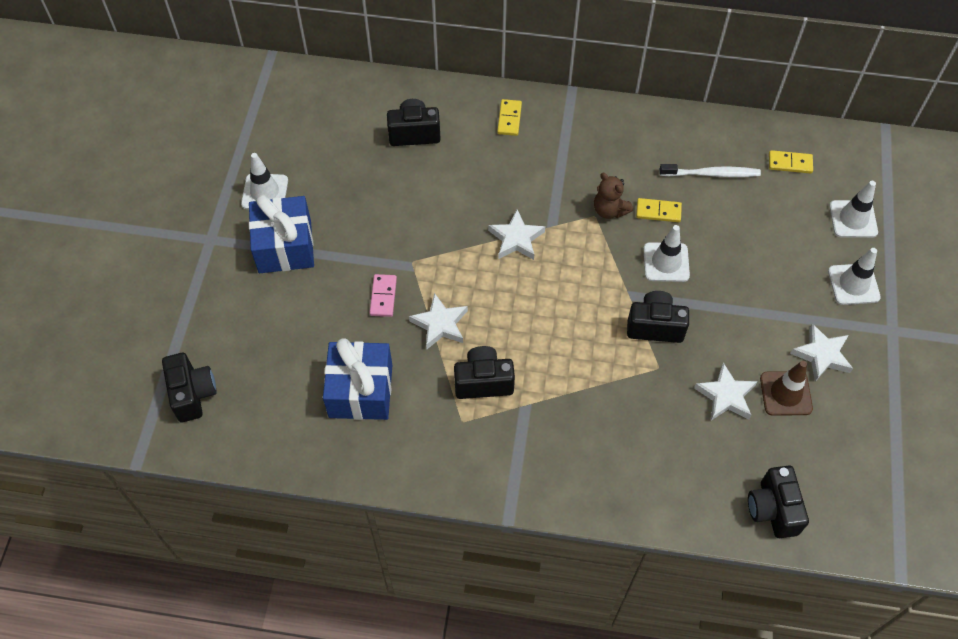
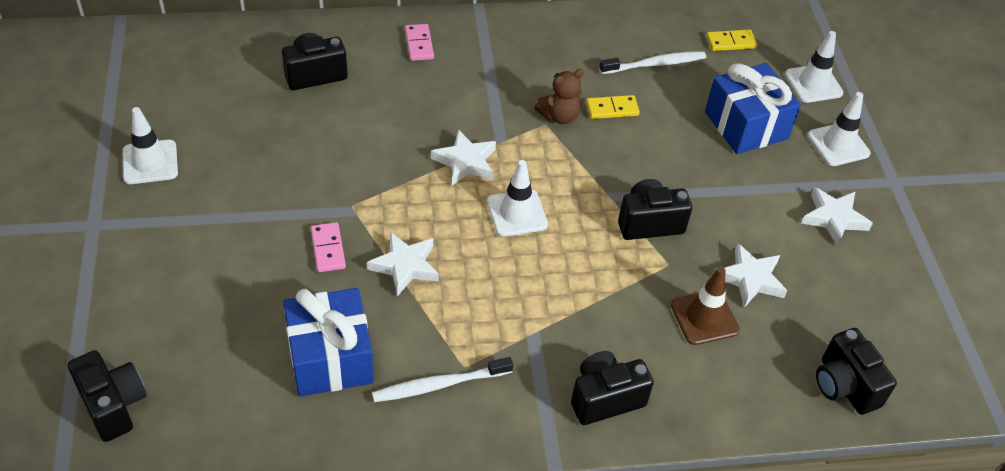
camera: 20 degrees left, 10 degrees down
blue gift [249,195,314,273] -> blue gift moved to [705,63,801,154]
black camera [454,346,515,399] -> black camera moved to [571,351,654,425]
yellow domino [497,99,522,136] -> pink domino [405,24,434,61]
brown teddy bear [594,173,633,219] -> brown teddy bear turned 60 degrees counterclockwise [534,69,584,124]
white traffic cone [644,225,690,282] -> white traffic cone moved to [487,160,548,237]
brown traffic cone [760,361,813,416] -> brown traffic cone moved to [671,267,740,345]
none -> white toothbrush [372,357,513,402]

